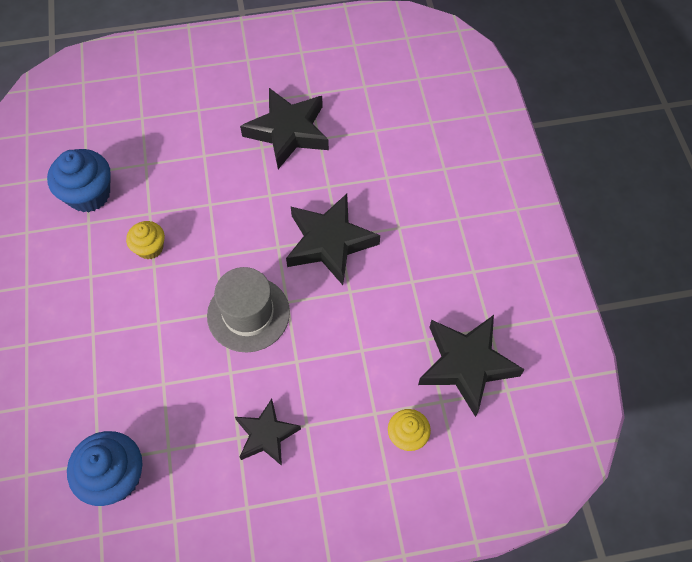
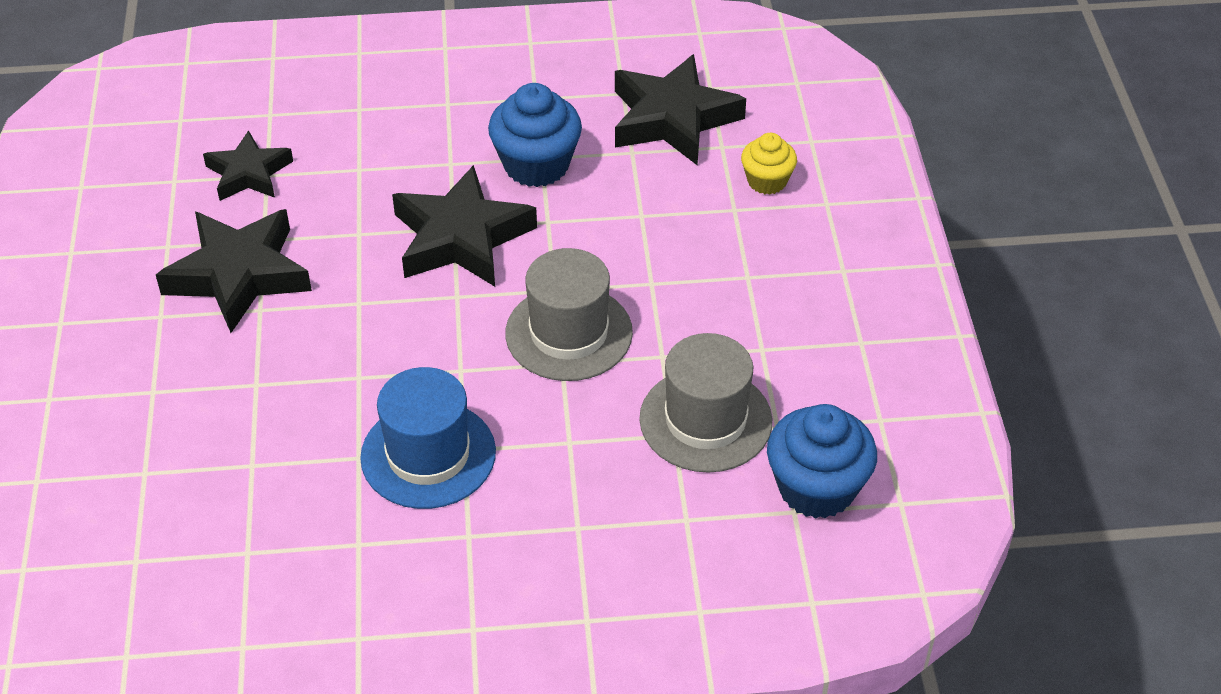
camera: 85 degrees left, 15 degrees down
blue cupcake [47,149,111,212] -> blue cupcake moved to [488,83,582,187]
yellow cupcake [126,221,165,259] -> blue hat [360,367,496,509]
black star [235,399,301,466] -> black star moved to [203,130,293,201]
none -> grey hat [639,333,772,473]

